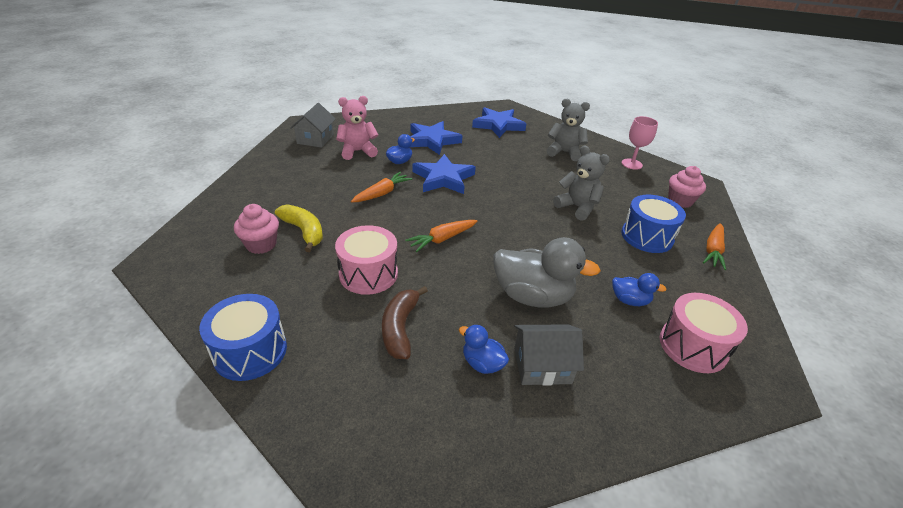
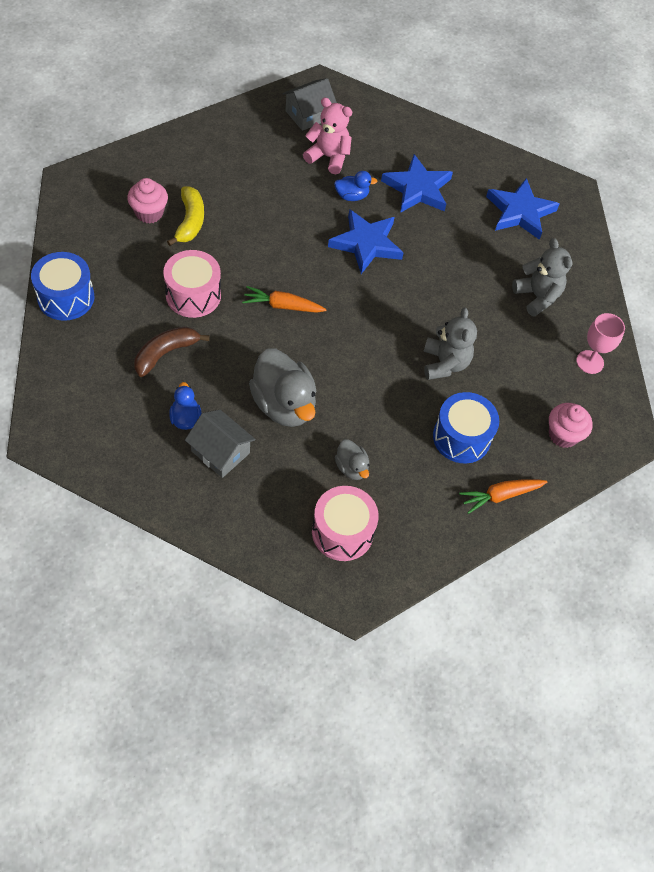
camera: 40 degrees right, 20 degrees up
orange carrot [351,172,412,202] -> none
blue duck [612,273,667,306] -> grey duck [335,439,369,480]

